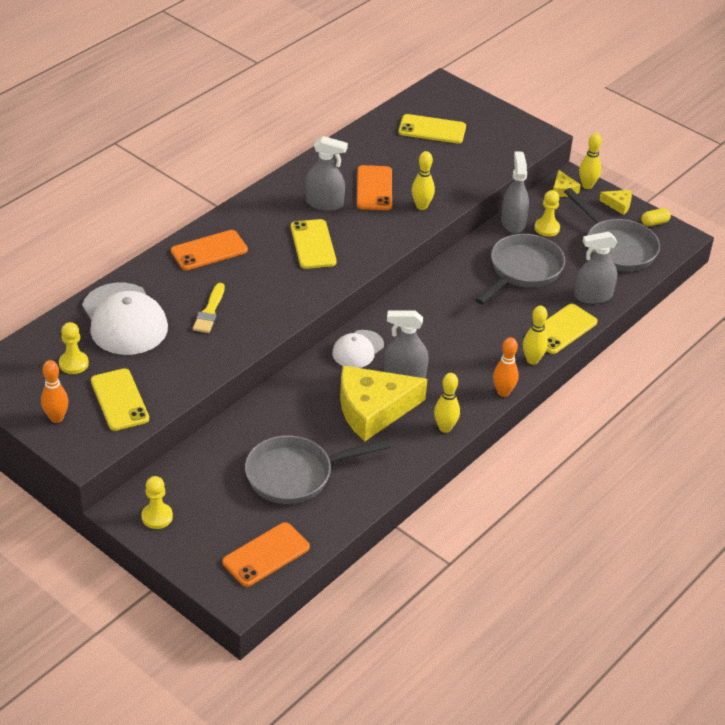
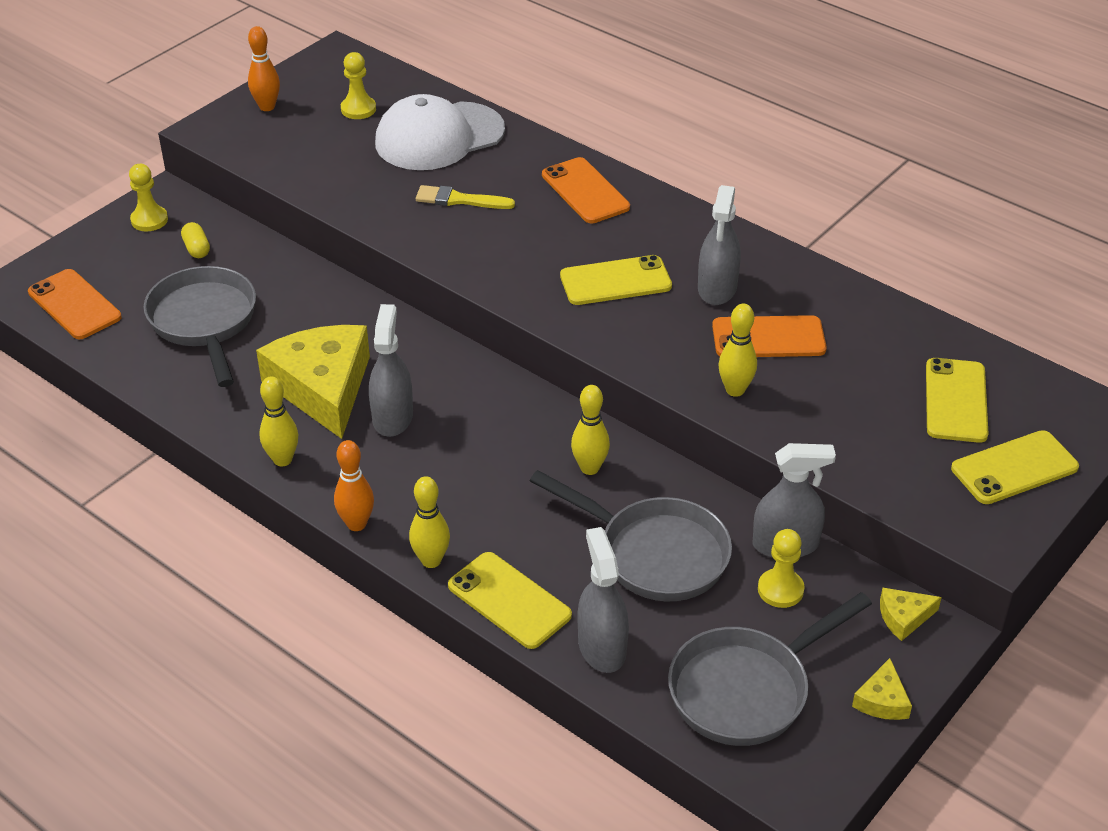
camera: 90 degrees right, 0 degrees up
yellow phone [91,368,149,431] -> yellow phone moved to [951,430,1079,504]
white cap [332,330,384,368] -> none
yellow bowling pin [579,133,602,189] -> yellow bowling pin moved to [571,385,610,475]
yellow capsule [641,208,671,226] -> yellow capsule moved to [181,222,210,258]

